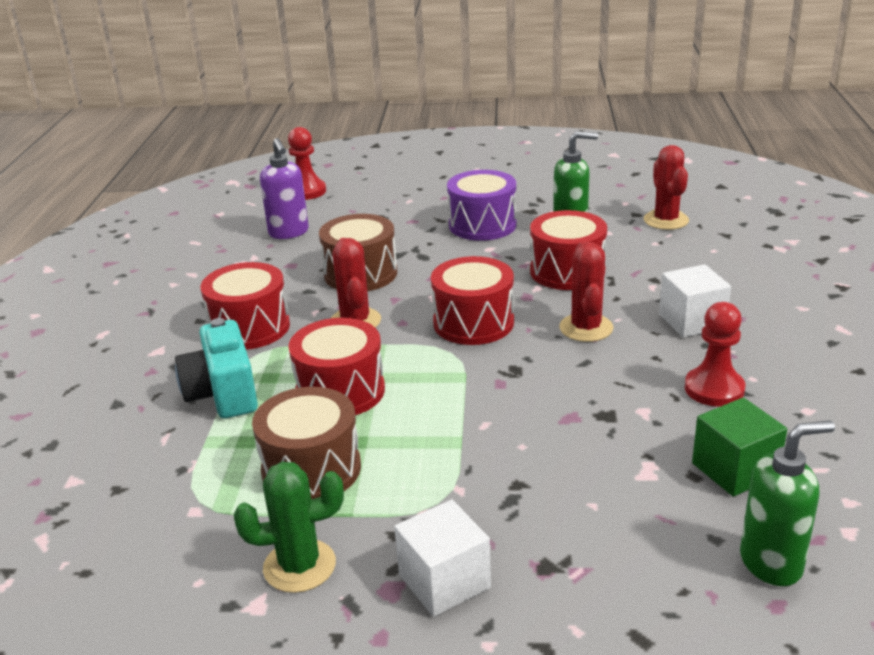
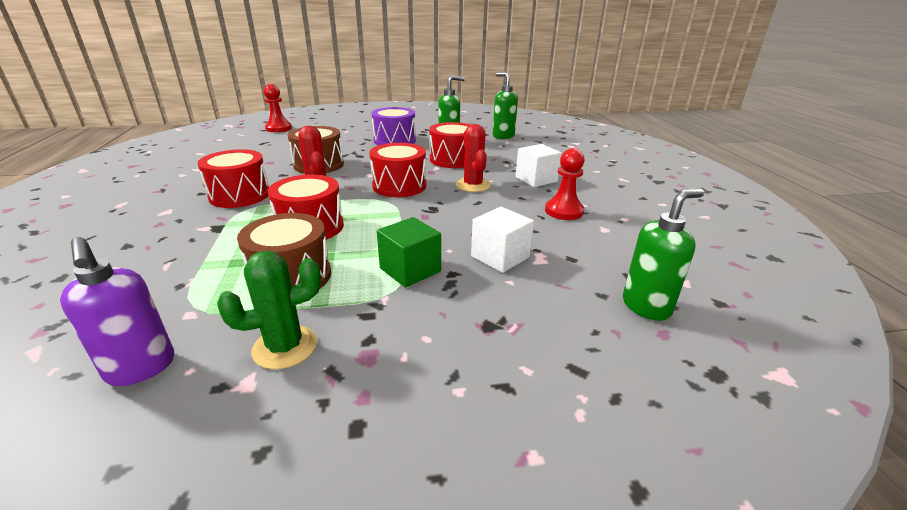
camera: 15 degrees left, 0 degrees up
turquoise camera [175,318,258,418] -> none
purple soap dispenser [260,138,309,239] -> purple soap dispenser moved to [60,237,174,386]
white cube [394,500,491,617] -> white cube moved to [471,207,534,273]
red cactus [644,145,689,230] -> green soap dispenser [493,72,518,139]
green cube [692,397,787,497] -> green cube moved to [377,217,441,288]

